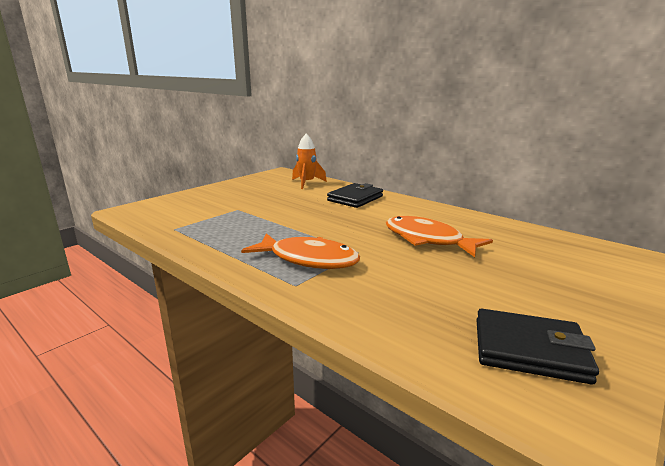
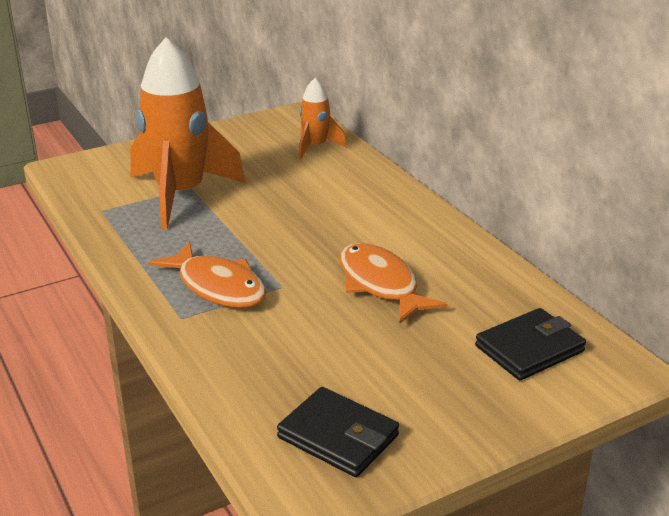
camera: 20 degrees right, 10 degrees up
black wallet [327,183,383,208] -> black wallet moved to [475,308,586,381]
none -> orange rocket [130,37,246,230]

